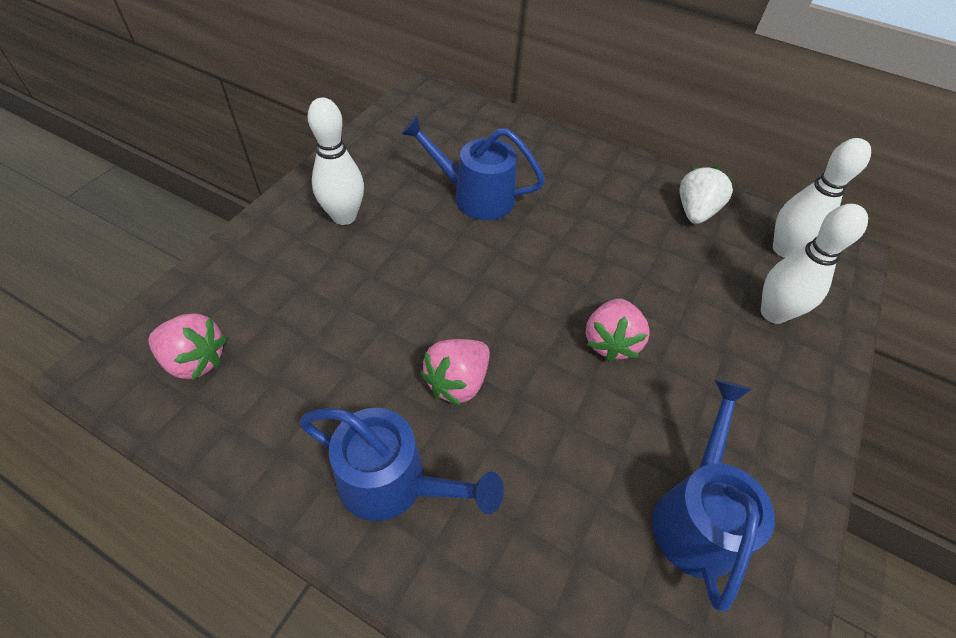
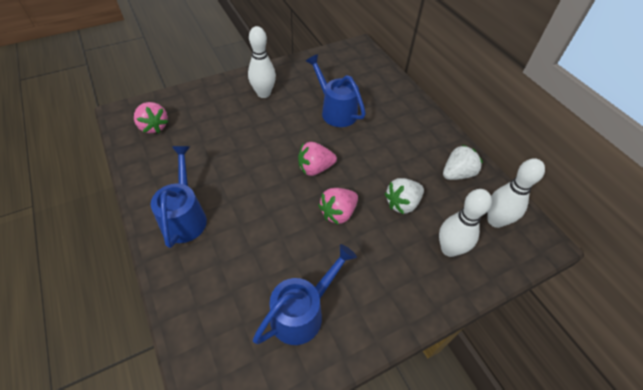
camera: 35 degrees right, 0 degrees up
blue watering can [299,408,504,521] -> blue watering can turned 150 degrees counterclockwise [151,146,207,248]
pink strawberry [420,339,490,406] -> pink strawberry moved to [298,142,337,176]
none -> white strawberry [384,178,424,214]

